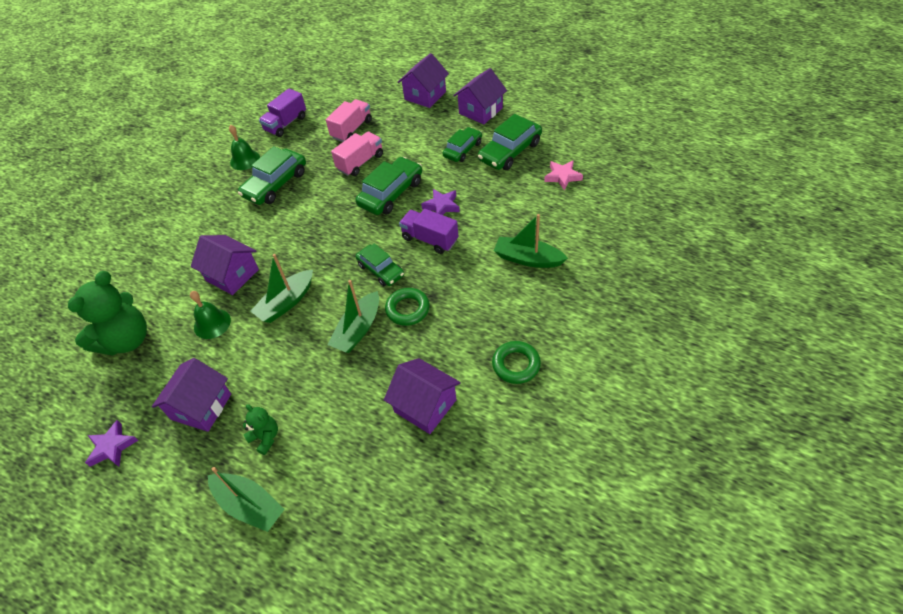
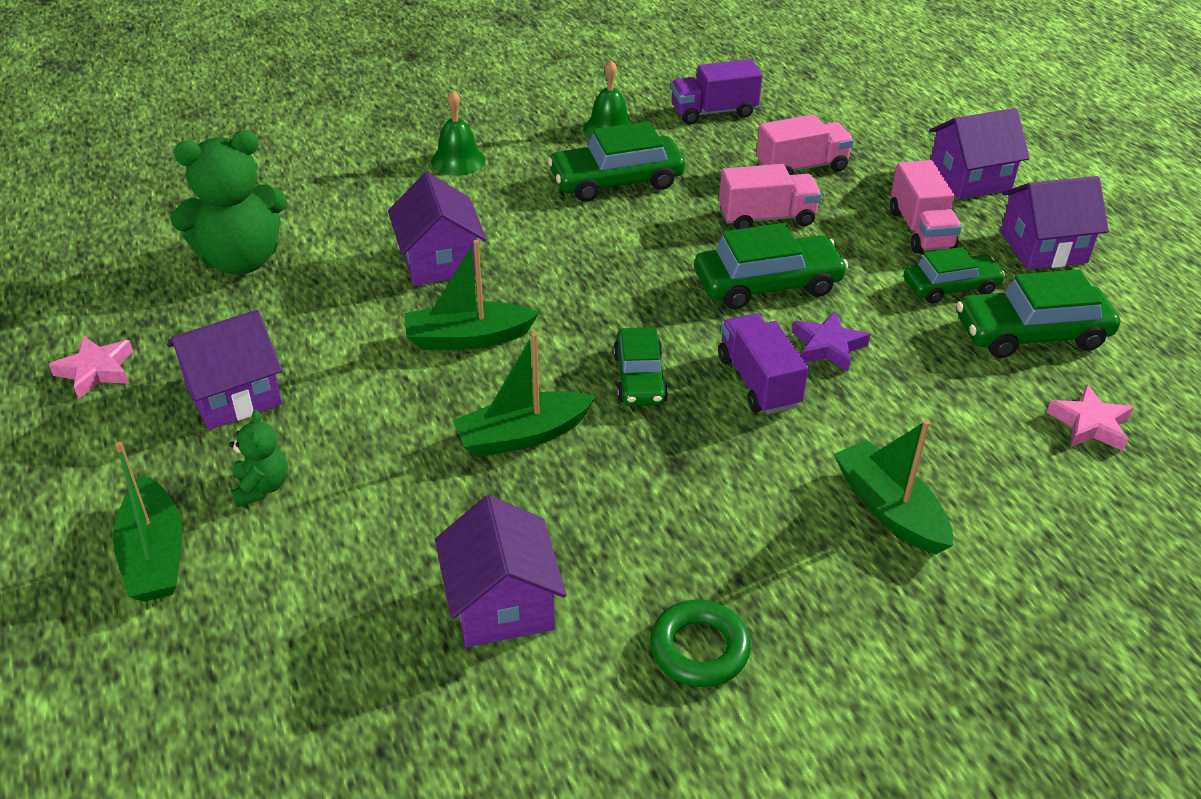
camera: 35 degrees right, 10 degrees down
purple star [85,420,138,467] -> pink star [49,336,133,399]
green bell [190,291,231,339] -> green bell moved to [431,90,486,176]
green ring [385,288,430,326] -> none
none -> pink truck [890,160,962,253]

